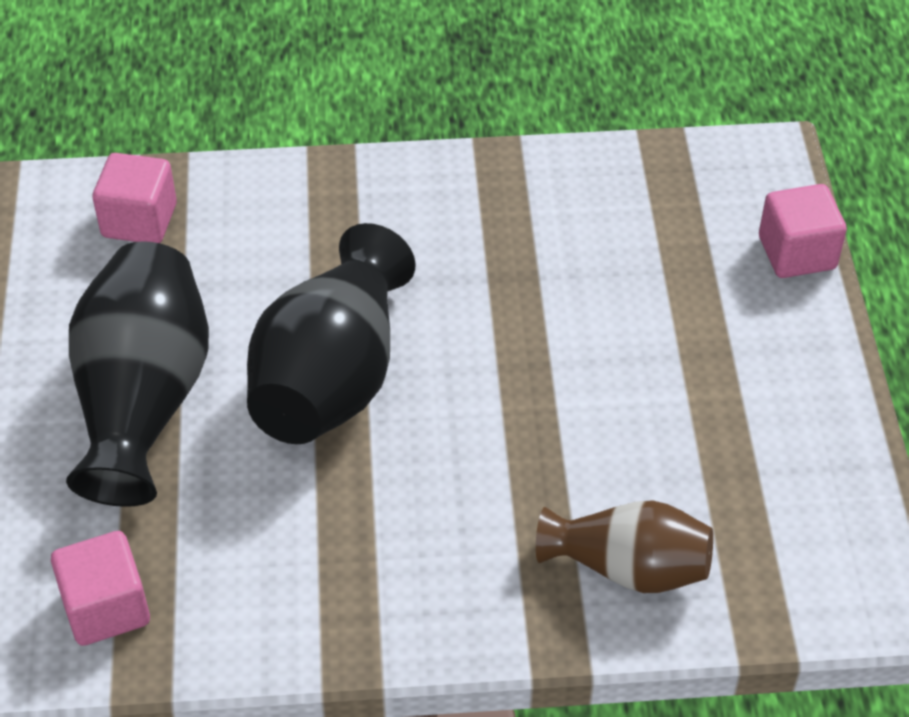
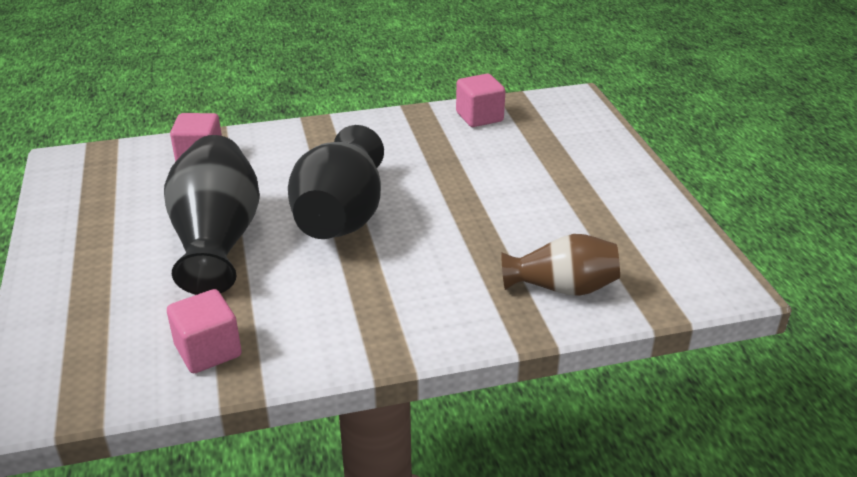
camera: 10 degrees left, 15 degrees down
pink cube [759,184,847,278] -> pink cube moved to [456,74,505,127]

